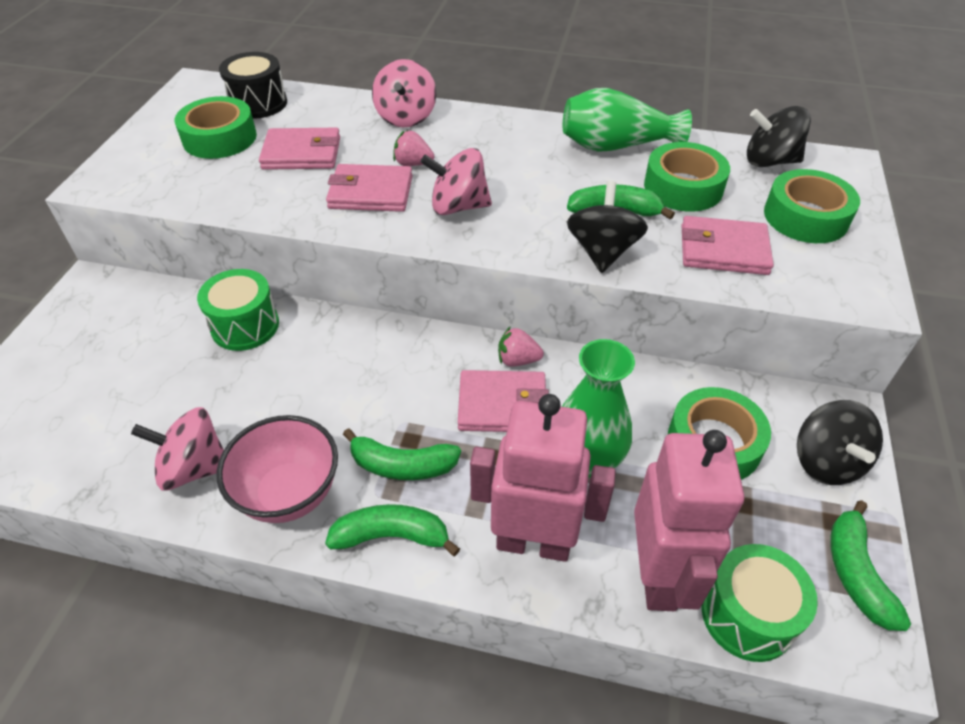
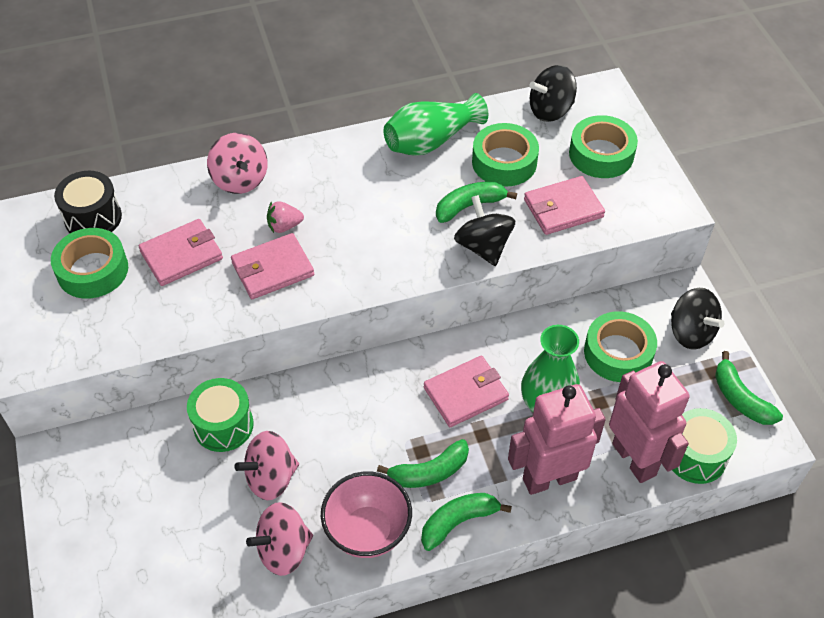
camera: 30 degrees left, 5 degrees up
pink spinning top [420,148,492,215] -> pink spinning top moved to [234,431,299,500]
pink strawberry [498,326,544,367] -> none

